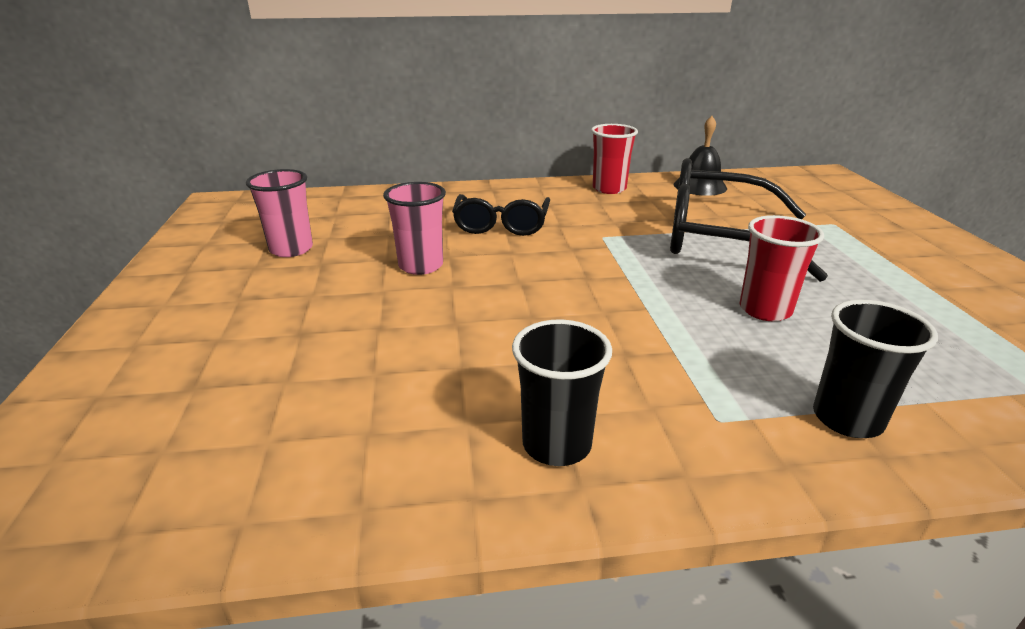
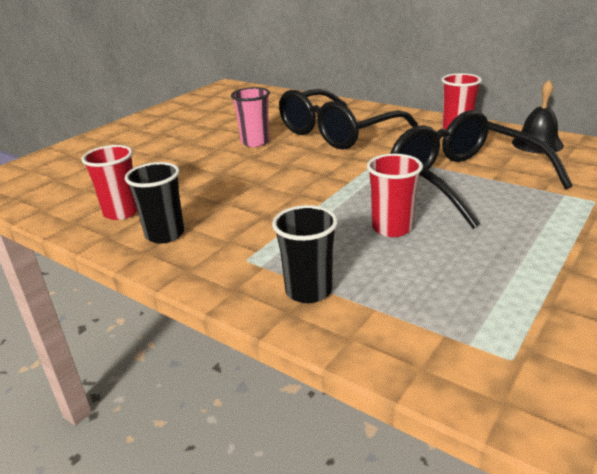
camera: 45 degrees right, 0 degrees up
pink cup [246,169,313,257] -> none
black glasses [452,194,550,236] -> black glasses [279,89,418,150], size x1.68
none -> red cup [81,145,138,220]

